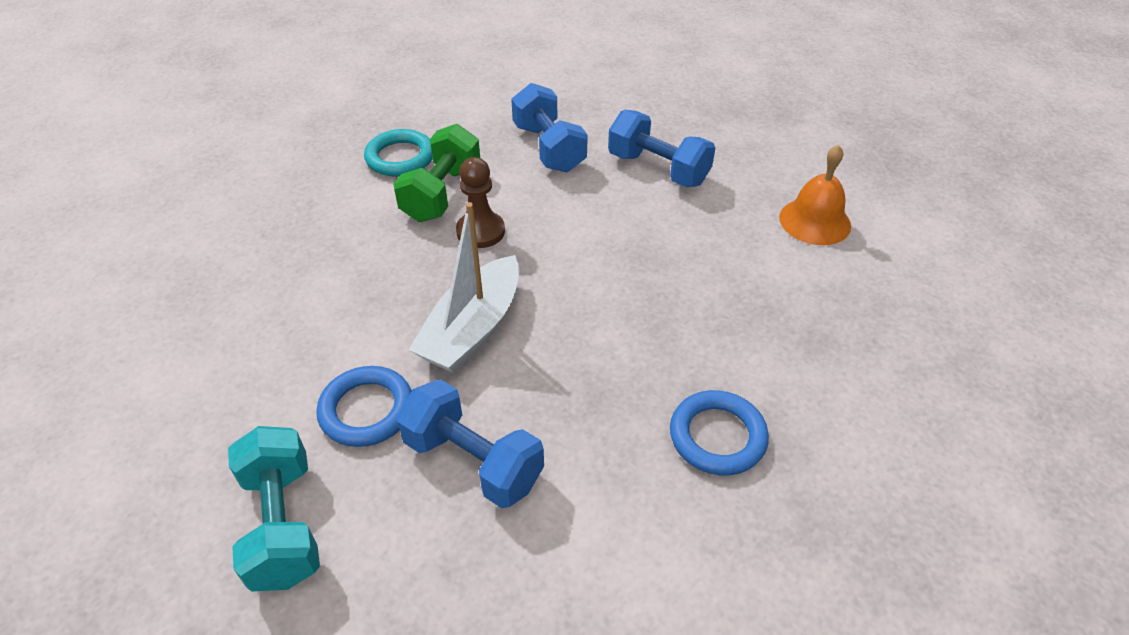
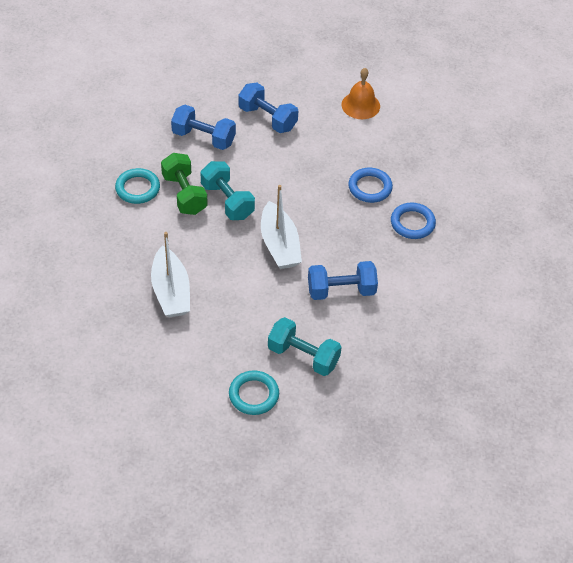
camera: 45 degrees left, 5 degrees up
blue ring [316,366,412,447] -> blue ring moved to [348,168,393,203]
brown pawn [456,157,505,248] -> turquoise dumbbell [201,161,255,220]
blue dumbbell [608,110,715,187] -> blue dumbbell turned 45 degrees clockwise [238,82,298,133]
none -> white boat [151,232,190,318]
none -> turquoise ring [229,370,279,415]

